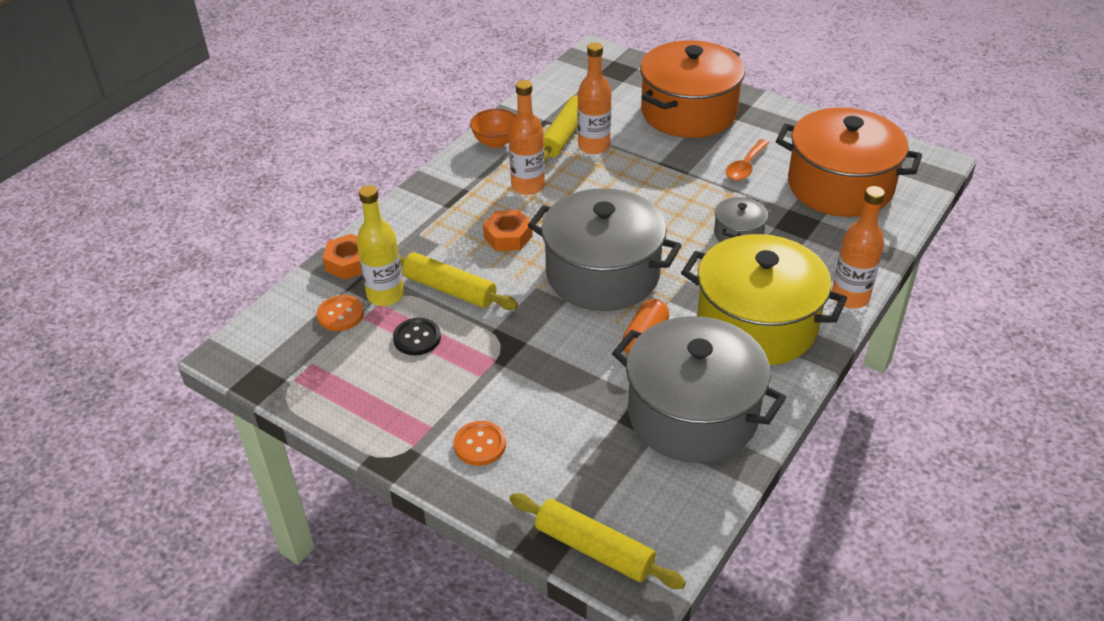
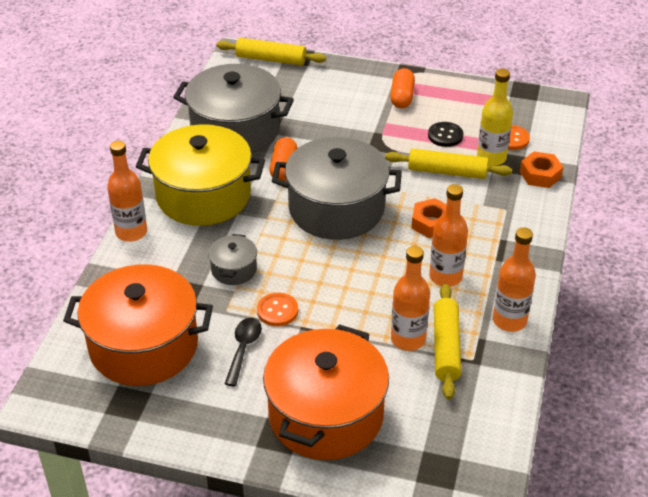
camera: 160 degrees right, 0 degrees up
orange button [454,421,506,466] -> orange button moved to [257,293,298,326]
orange bowl [470,109,516,148] -> orange bottle [493,227,536,332]
orange spoon [726,139,769,181] -> black spoon [225,318,262,386]
none -> orange capsule [390,68,415,108]

